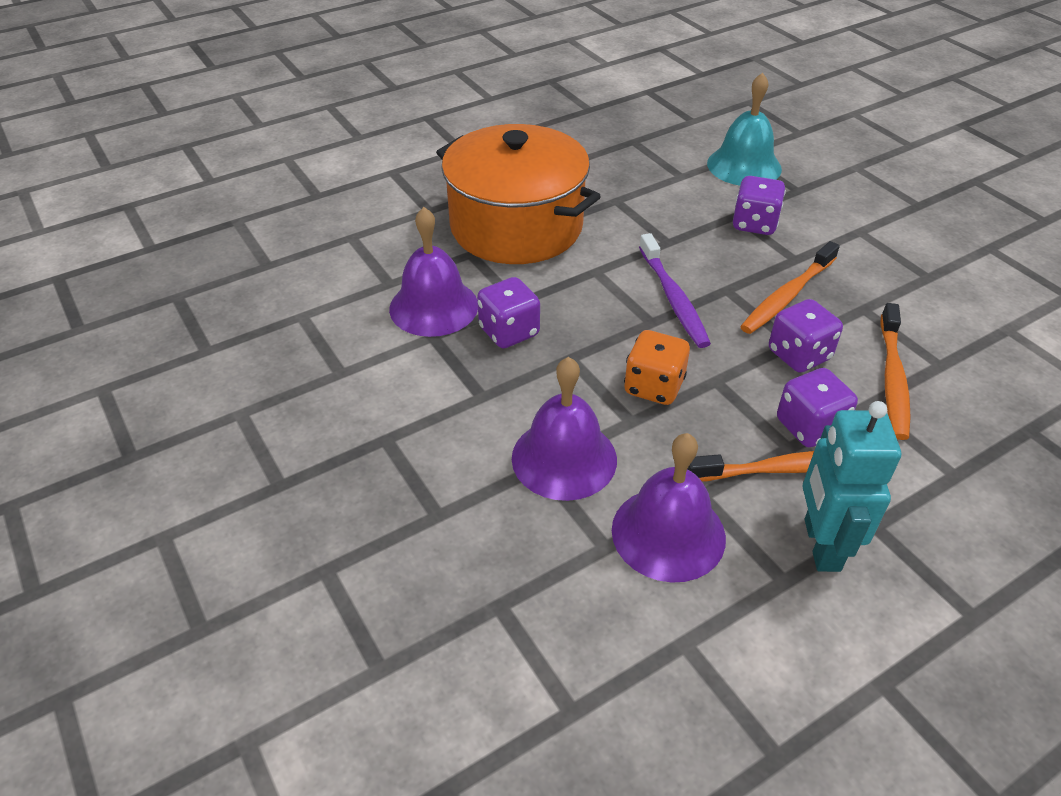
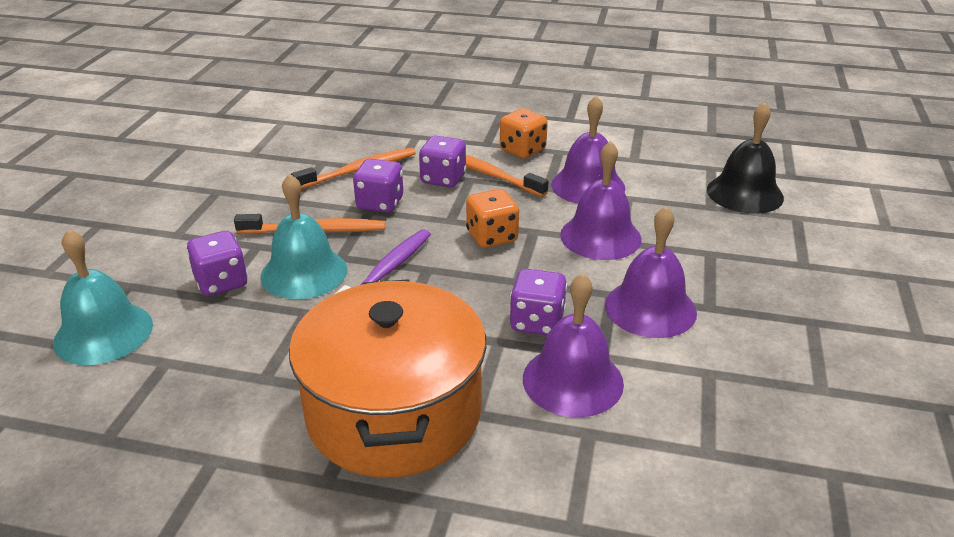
camera: 135 degrees left, 10 degrees down
turquoise robot [803,401,901,572] -> orange dice [500,108,548,158]
none -> turquoise bell [261,173,347,299]
none -> purple bell [605,206,697,338]
none -> black bell [707,102,784,214]

